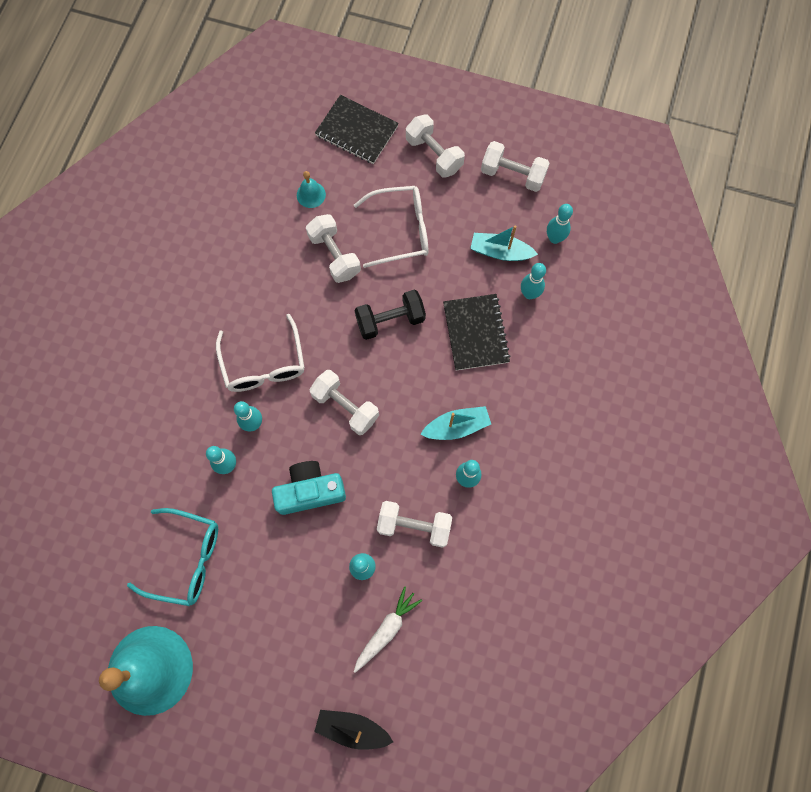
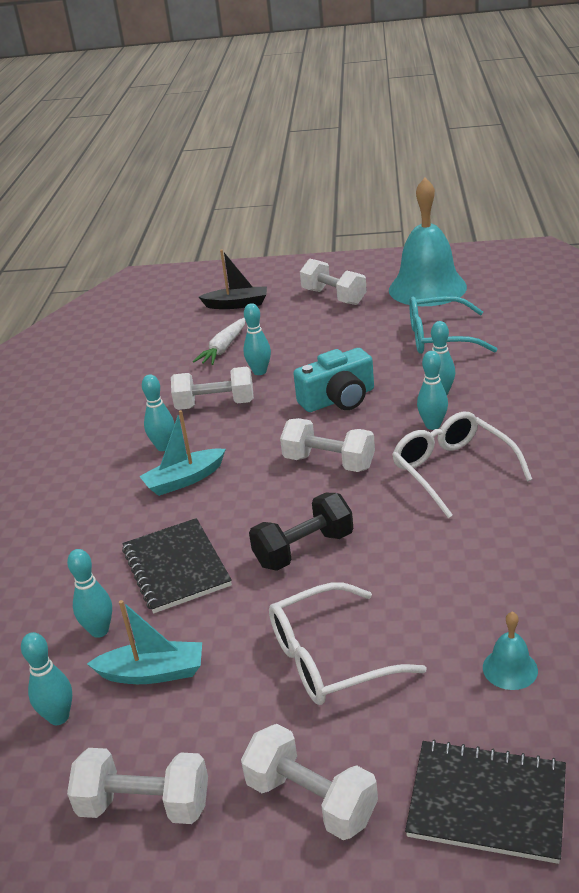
camera: 170 degrees right, 40 degrees down
white dumbbell [306,214,361,283] -> white dumbbell moved to [300,259,367,305]

